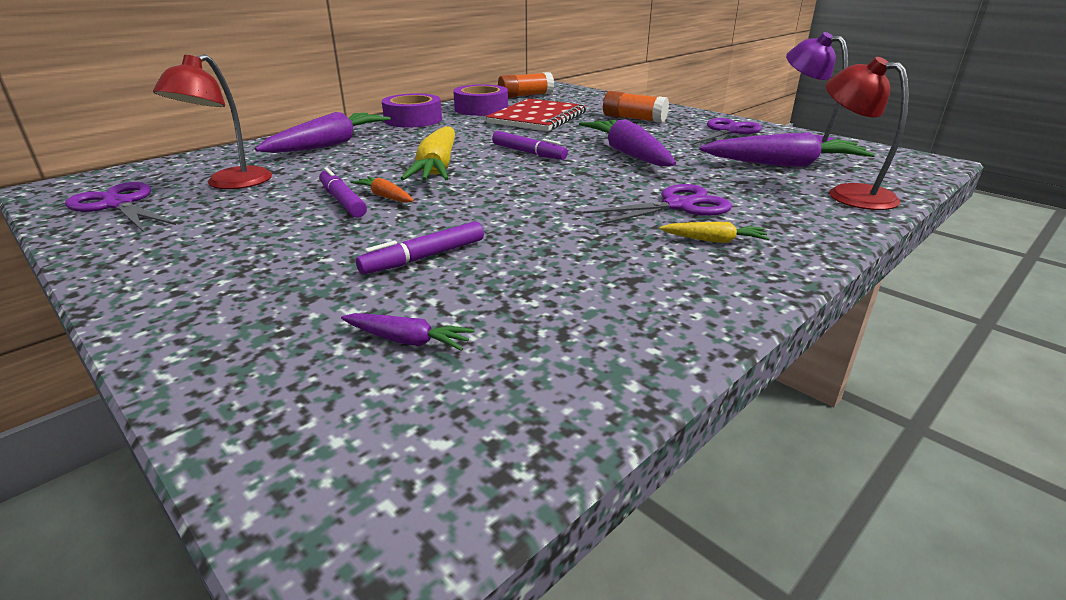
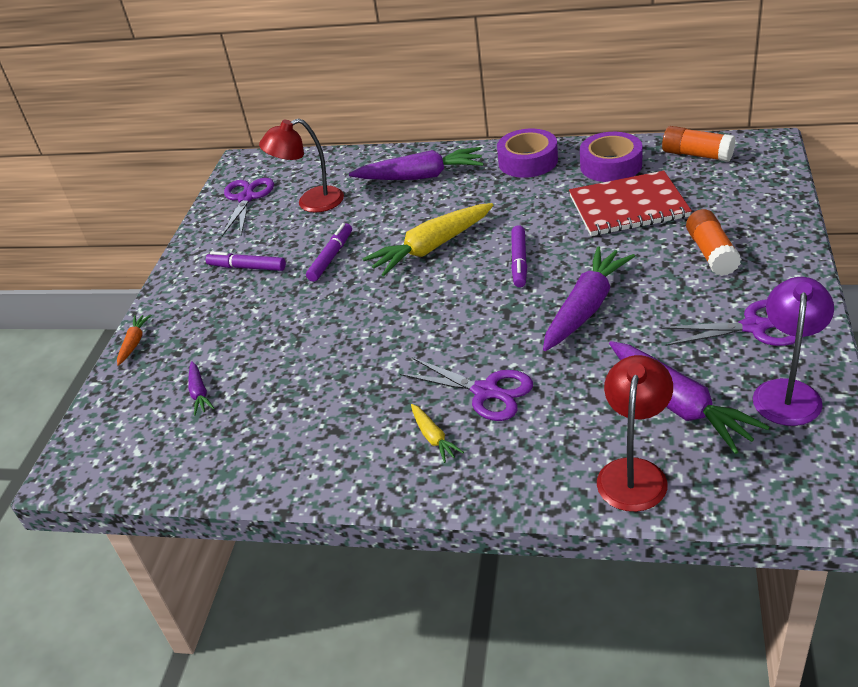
camera: 60 degrees right, 10 degrees up
orange carrot [350,176,414,203] -> orange carrot moved to [117,314,151,366]
purple marker [356,221,484,275] -> purple marker moved to [206,252,286,271]

